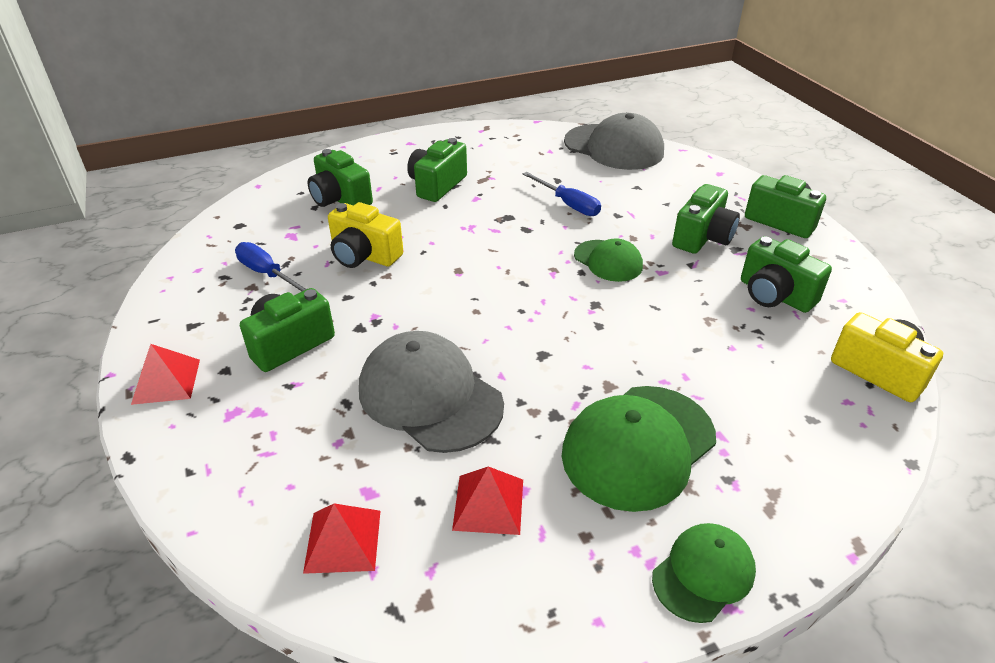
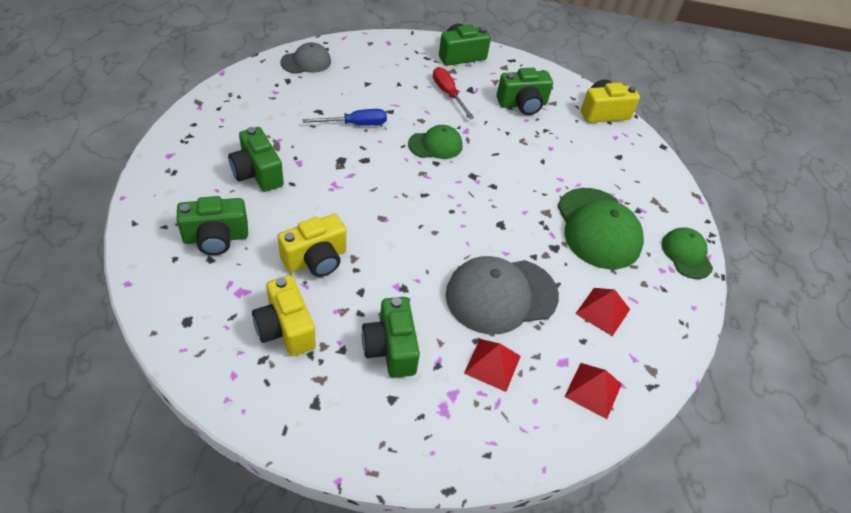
camera: 65 degrees left, 10 degrees up
red pyramid [131,344,200,405] -> red pyramid moved to [464,339,521,392]
blue screwdriver [235,242,307,291] -> yellow camera [252,275,316,356]
grey cap [564,113,664,170] -> grey cap [280,42,331,74], size x0.57
green camera [672,184,740,254] -> red screwdriver [433,67,474,119]

